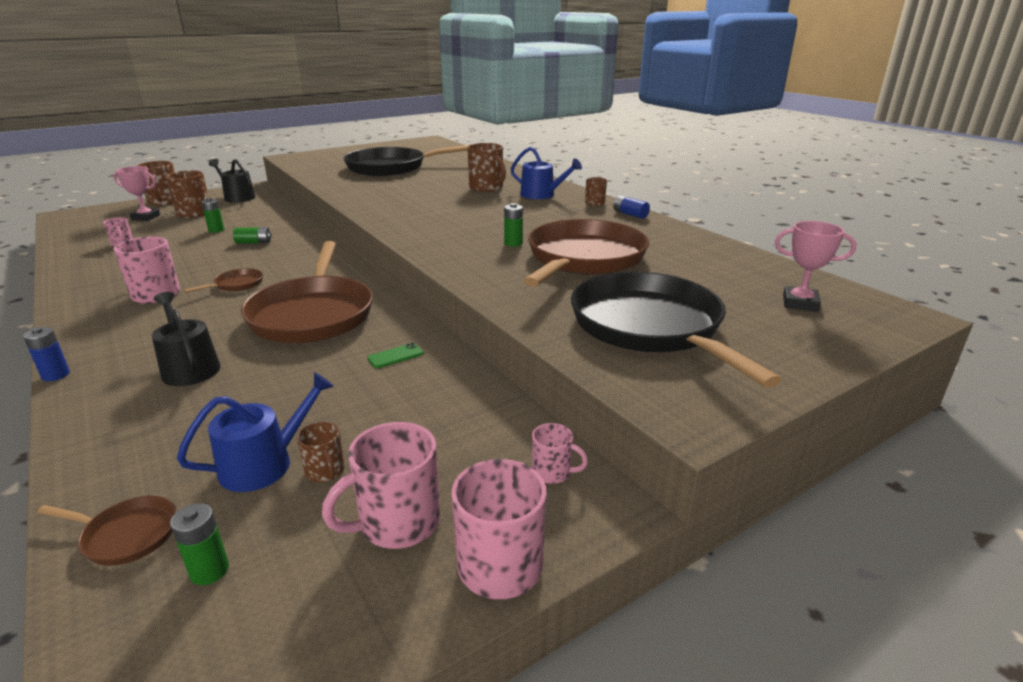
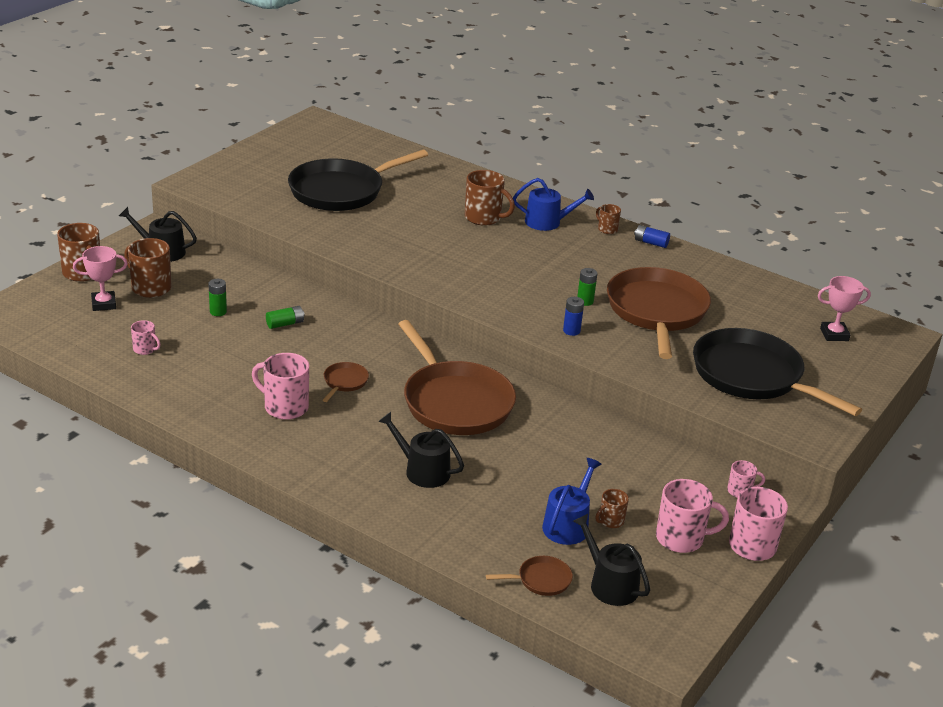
camera: 25 degrees left, 5 degrees up
blue battery [23,327,70,381] -> blue battery moved to [563,297,584,336]
green battery [170,503,229,585] -> black watering can [573,514,650,606]
brown mug [297,422,345,482] -> brown mug turned 105 degrees clockwise [595,489,629,528]
pink mug [322,422,440,549] -> pink mug turned 120 degrees counterclockwise [656,479,729,553]
green phone [367,343,424,368] -> none

